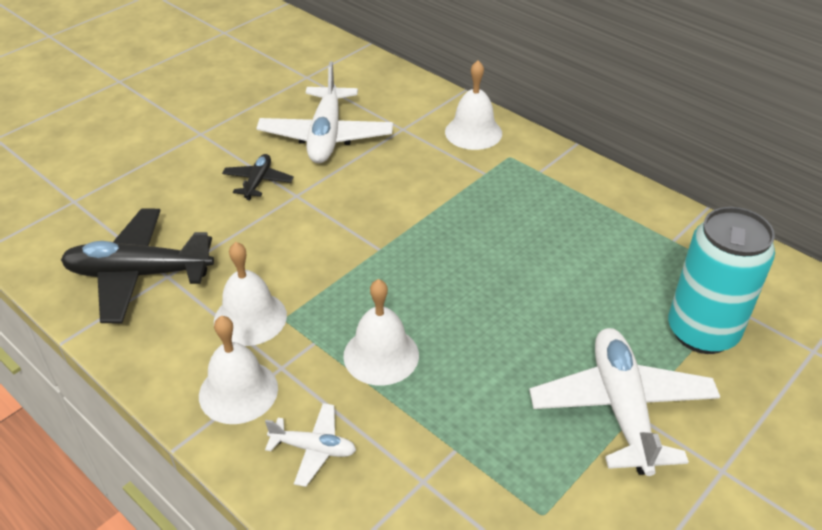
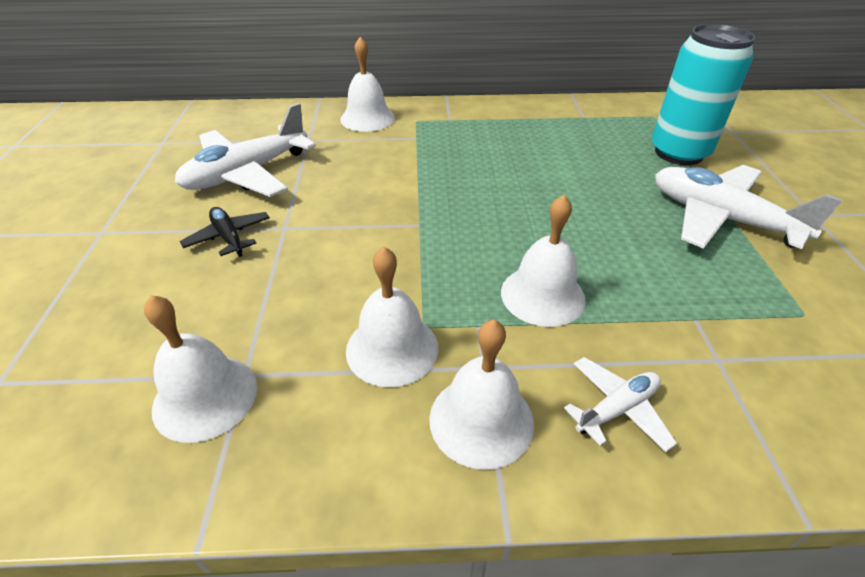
camera: 45 degrees left, 0 degrees up
black plane [61,209,214,323] -> white bell [144,295,257,443]
white plane [256,62,393,163] -> white plane turned 90 degrees clockwise [175,103,316,197]

